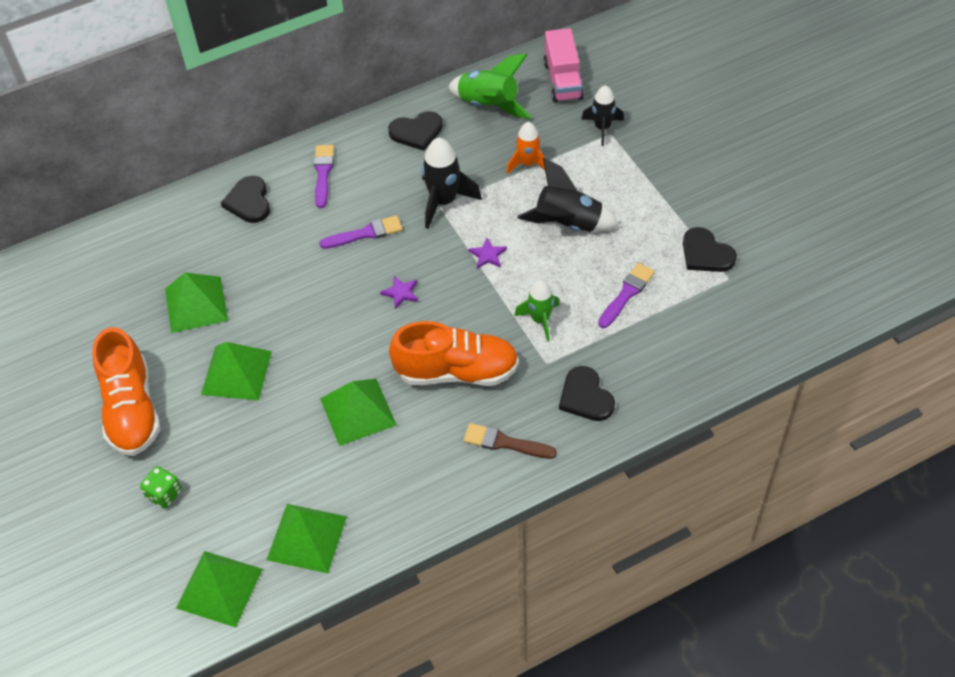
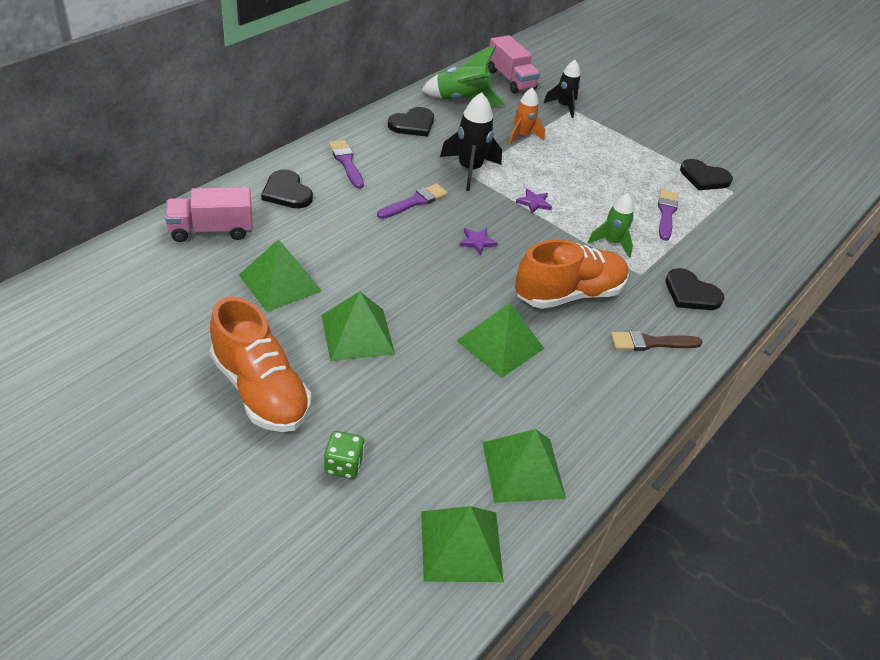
camera: 30 degrees left, 10 degrees down
black rocket [517,158,619,232] -> none
none -> pink truck [165,187,253,242]

